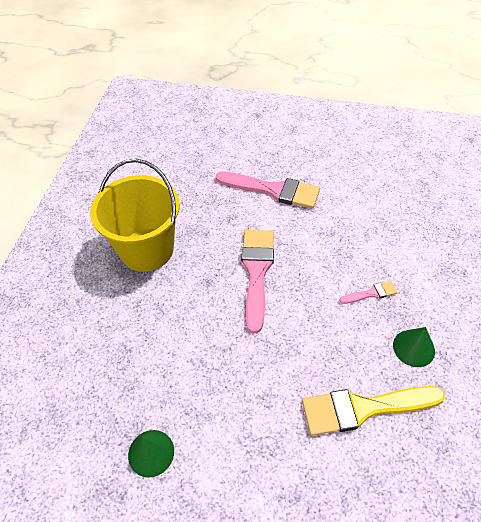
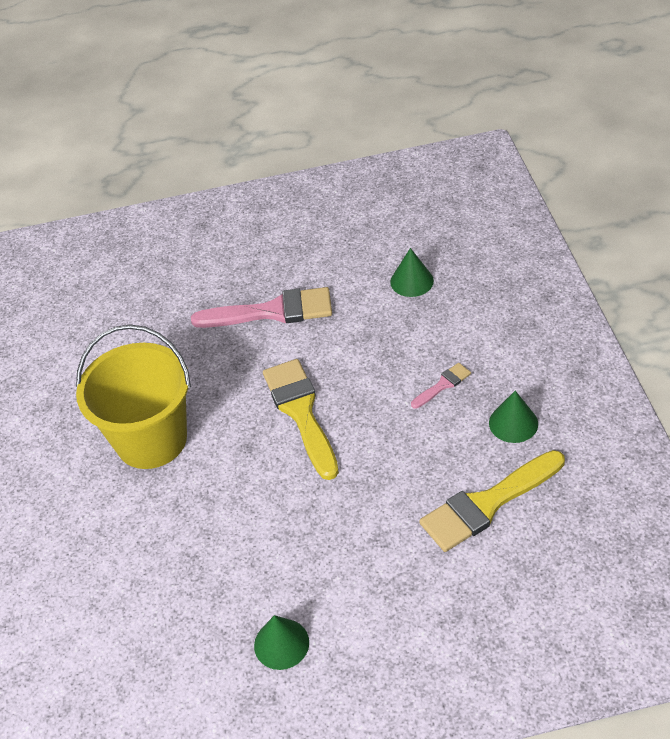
camera: 20 degrees left, 5 degrees down
pink brush [242,230,274,333] -> yellow brush [263,359,339,480]
none -> green cone [390,248,434,297]

